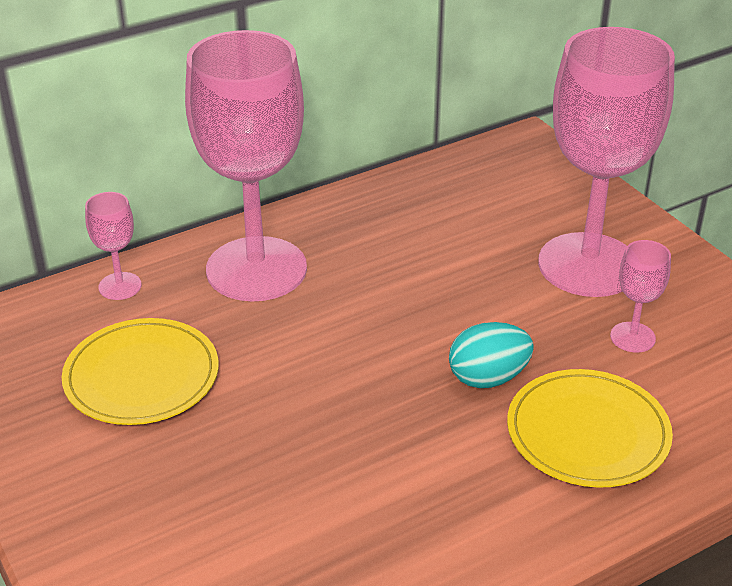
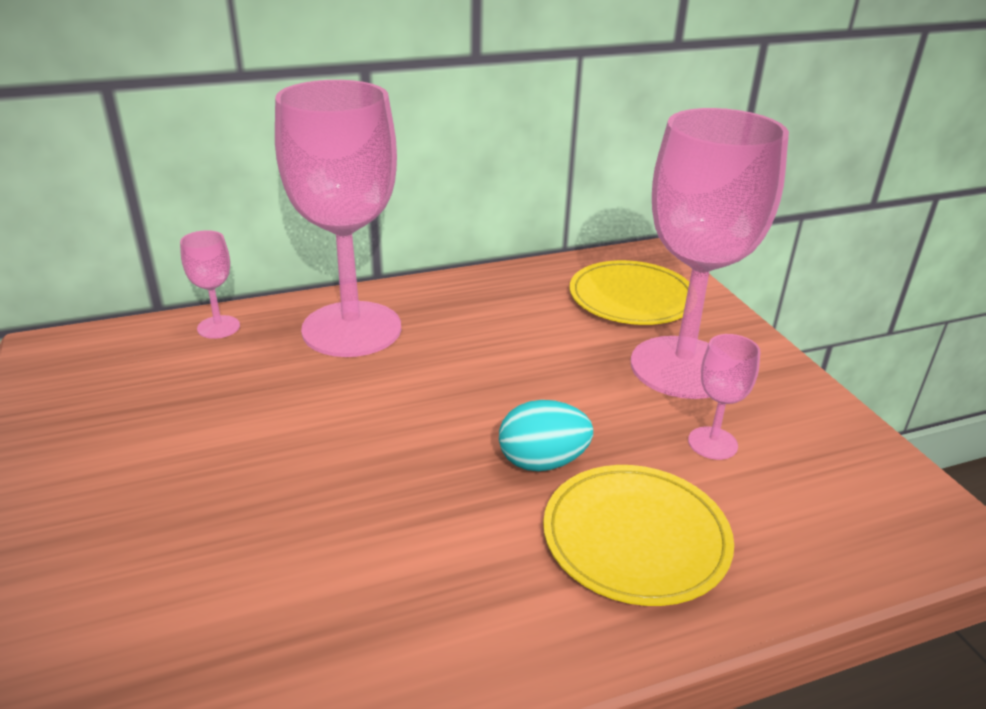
camera: 10 degrees right, 5 degrees down
yellow plate [62,318,219,425] -> yellow plate moved to [569,260,689,325]

